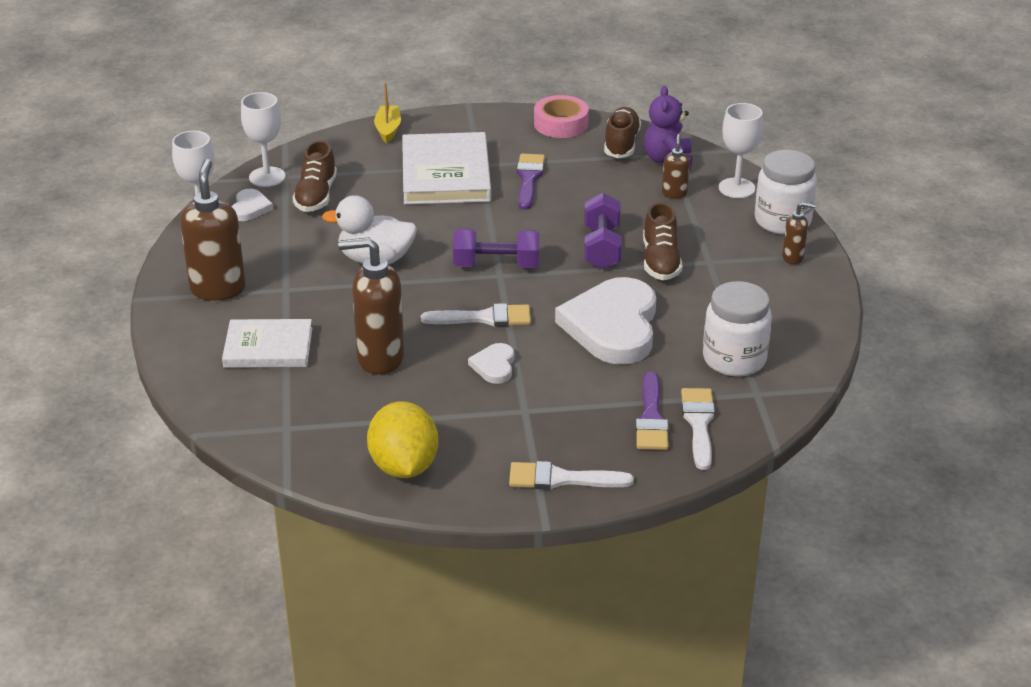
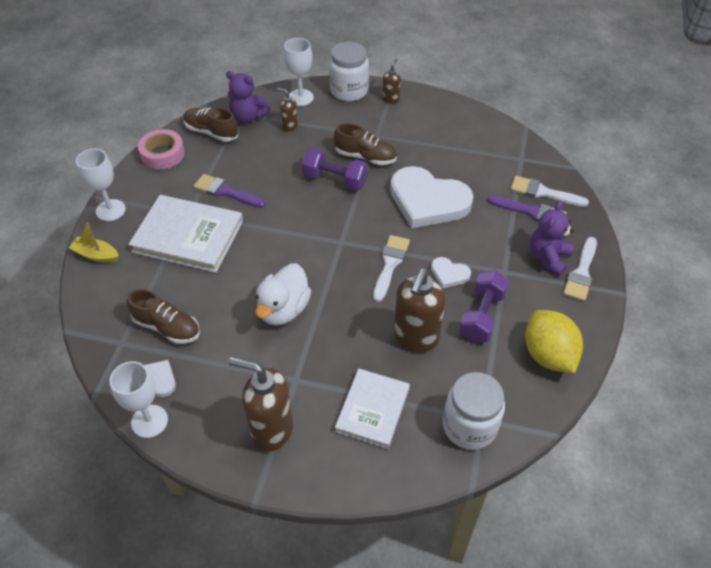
camera: 70 degrees left, 15 degrees up
white goblet [241,92,285,187] -> white goblet moved to [76,149,126,221]
yellow lemon [367,401,438,478] -> yellow lemon turned 60 degrees clockwise [525,310,583,373]
purple dumbbell [453,229,539,268] -> purple dumbbell moved to [459,270,509,342]
white jar [703,281,772,376] -> white jar moved to [443,372,505,450]
none -> purple teddy bear [530,201,574,276]

